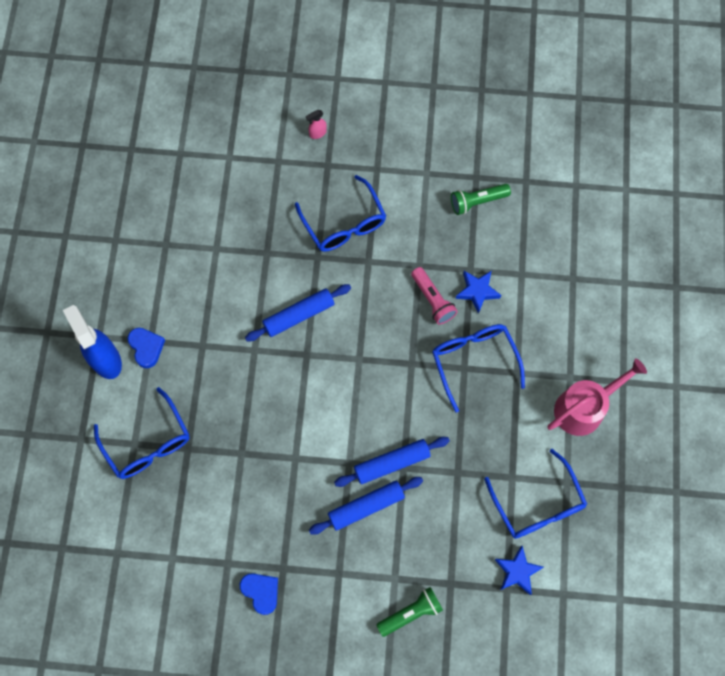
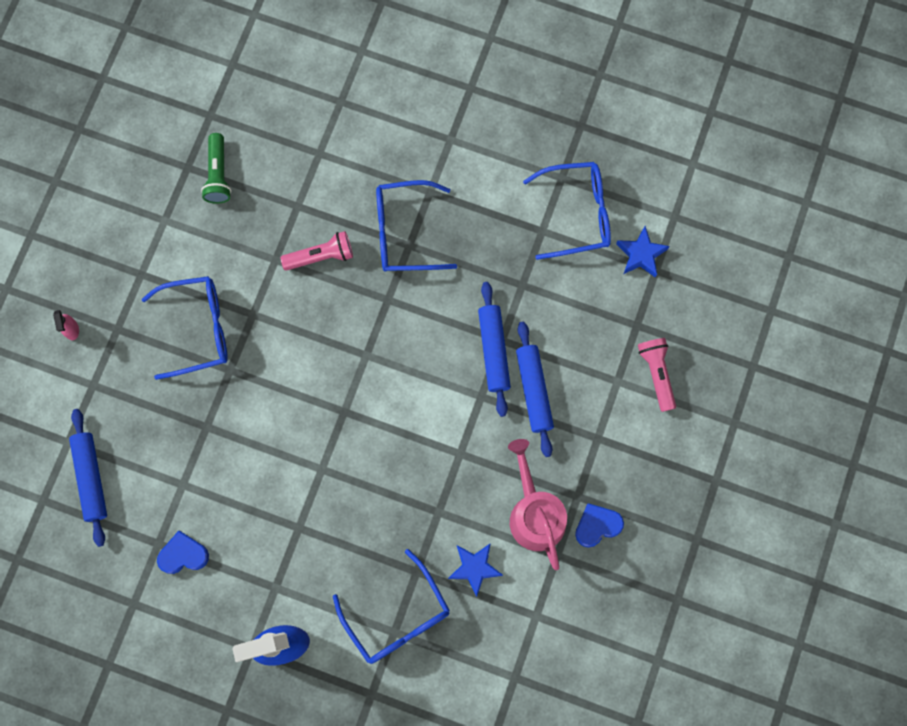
camera: 75 degrees left, 5 degrees up
blue glasses [94,387,189,479] -> blue glasses turned 75 degrees clockwise [333,549,450,664]
blue heart [128,328,165,368] -> blue heart moved to [157,531,209,574]
blue rolling pin [245,284,351,341] -> blue rolling pin moved to [69,409,107,547]
green flashlight [376,587,443,637] -> pink flashlight [638,338,676,412]
blue star [456,271,501,314] -> blue star moved to [448,543,503,597]
pink watering can [547,358,647,436] -> pink watering can moved to [508,439,567,570]

